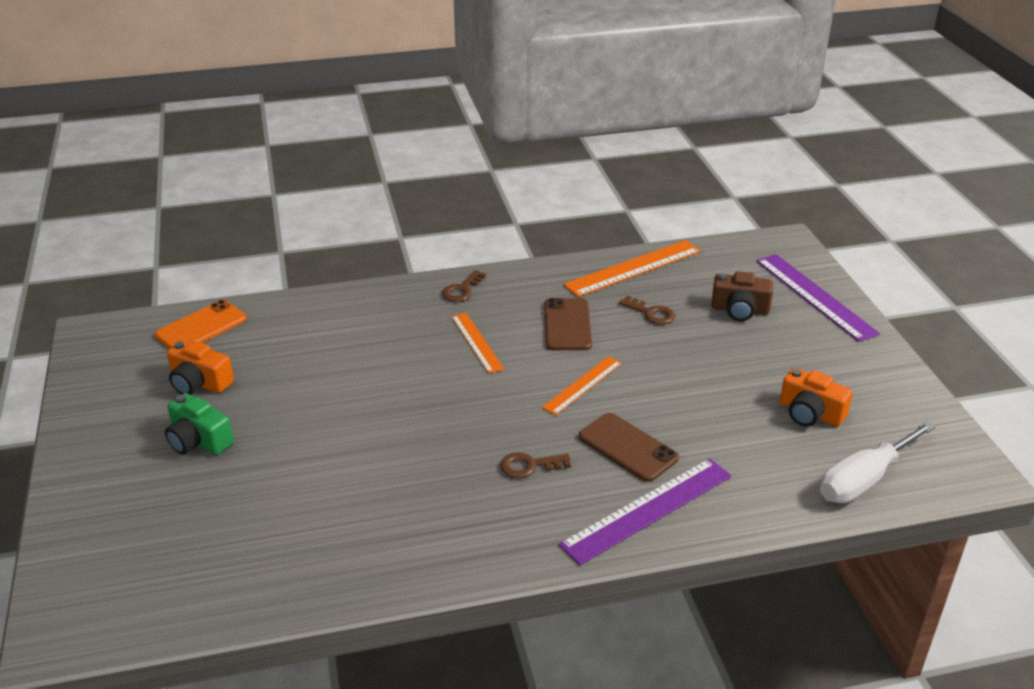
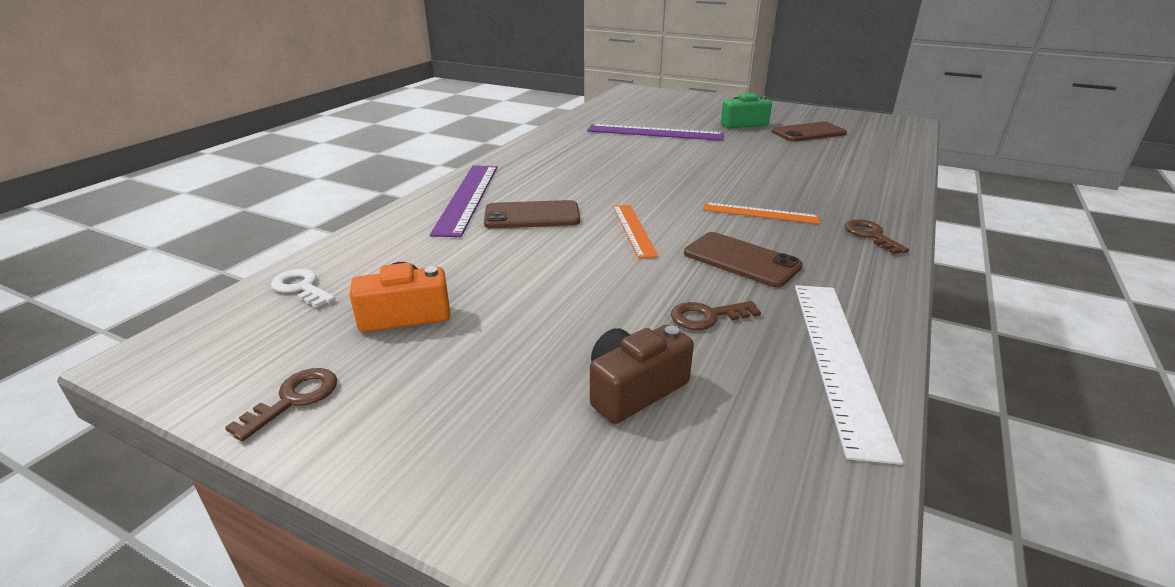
camera: 130 degrees right, 5 degrees down
orange phone [155,300,247,349] -> none
orange camera [167,340,234,395] -> brown phone [772,122,847,142]
brown key [500,452,571,478] -> brown key moved to [225,368,337,442]
orange ruler [563,240,701,297] -> white ruler [795,285,903,465]
purple ruler [756,254,880,342] -> purple ruler moved to [587,124,724,141]
white screwdriver [820,421,936,503] -> white key [271,269,336,308]

